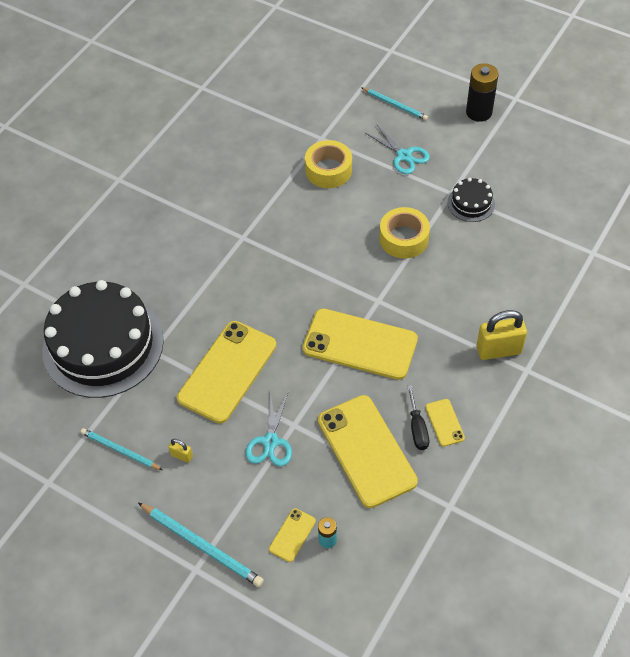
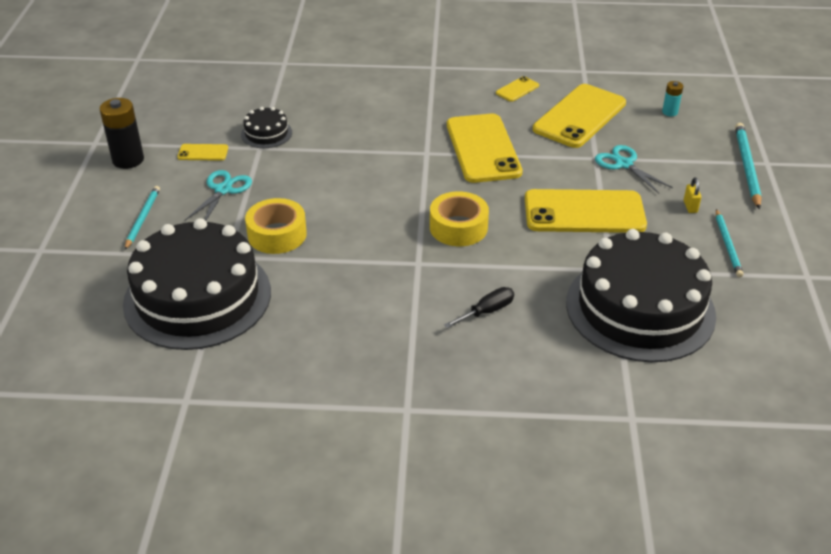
camera: 120 degrees left, 15 degrees down
turquoise scissors [245,391,292,466] -> turquoise scissors turned 105 degrees counterclockwise [595,145,673,194]
yellow phone [269,508,316,562] -> yellow phone moved to [177,144,228,161]
yellow tape [379,207,430,258] -> yellow tape moved to [430,191,489,246]
black screwdriver [407,385,429,450] -> black screwdriver moved to [444,287,514,328]
yellow padlock [476,310,527,360] -> none
none -> black cake [123,218,271,350]

